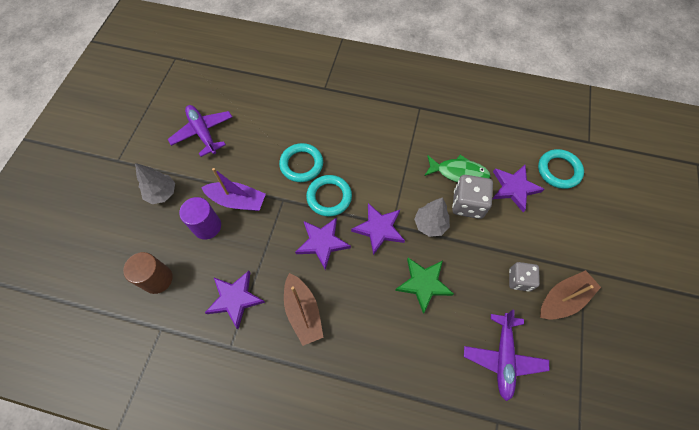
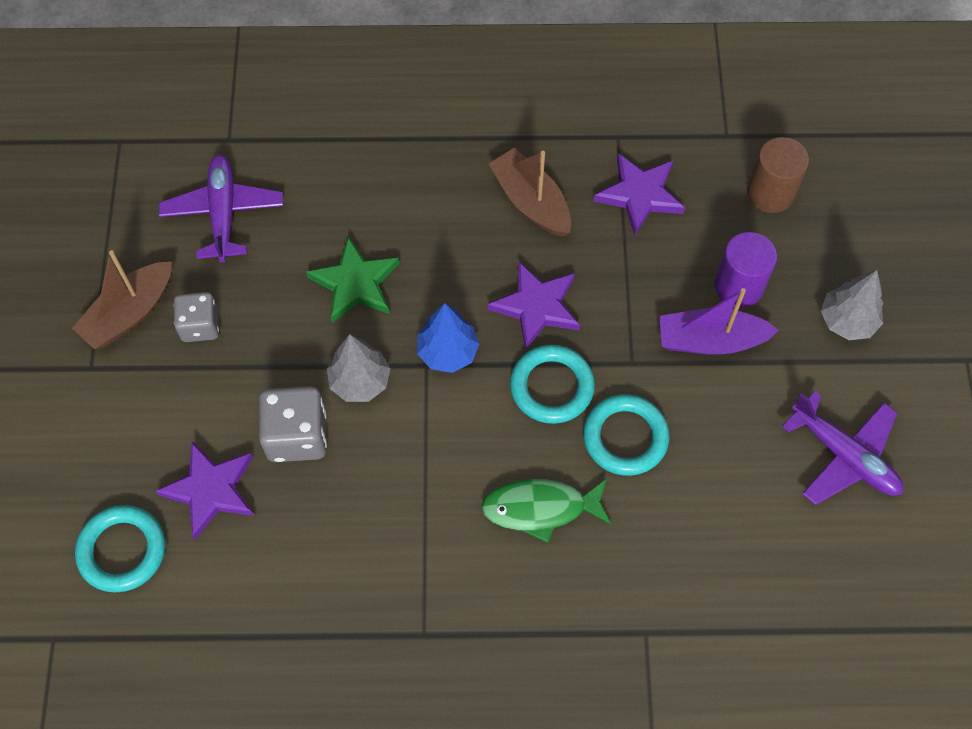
camera: 165 degrees right, 0 degrees up
purple star [351,203,405,255] -> blue tree [417,303,479,373]
green fish [424,155,491,182] -> green fish moved to [481,478,611,543]

